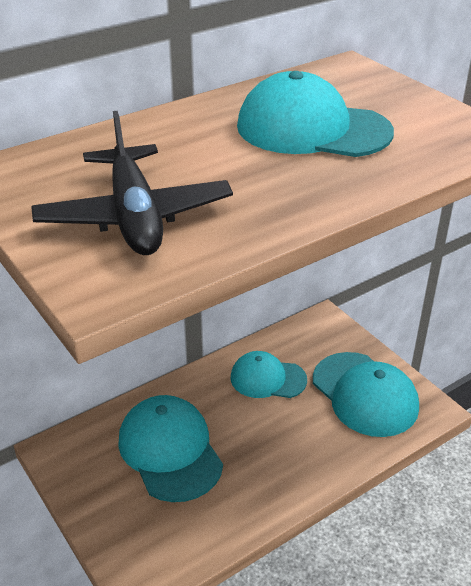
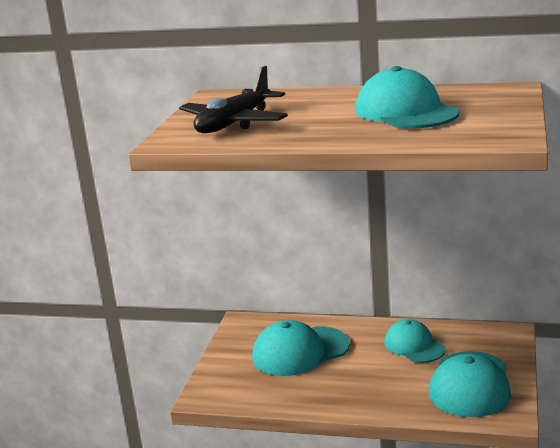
camera: 50 degrees right, 15 degrees down
turquoise cap [118,395,223,502] -> turquoise cap turned 135 degrees counterclockwise [252,320,350,376]

